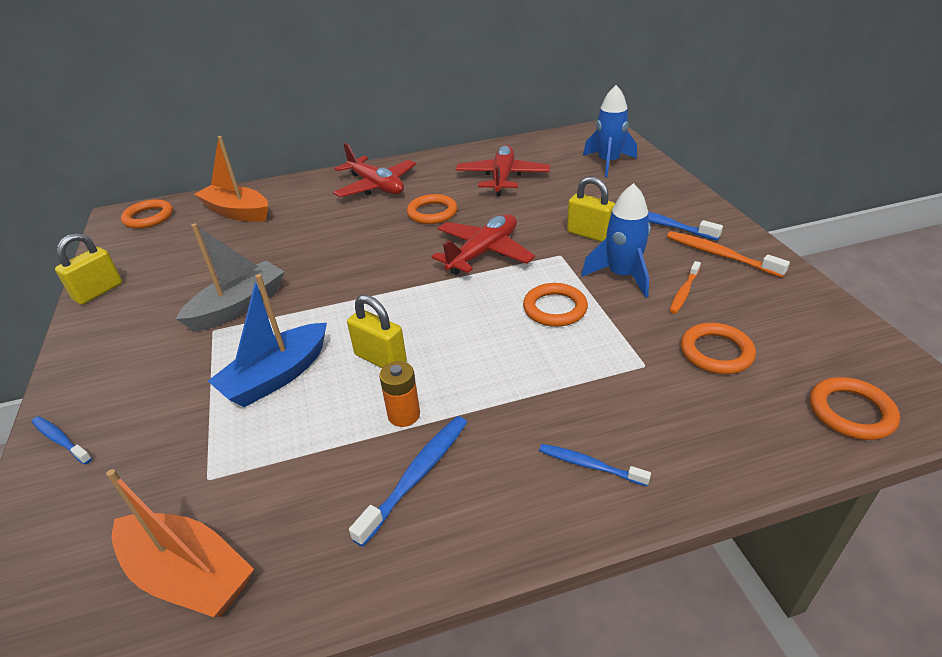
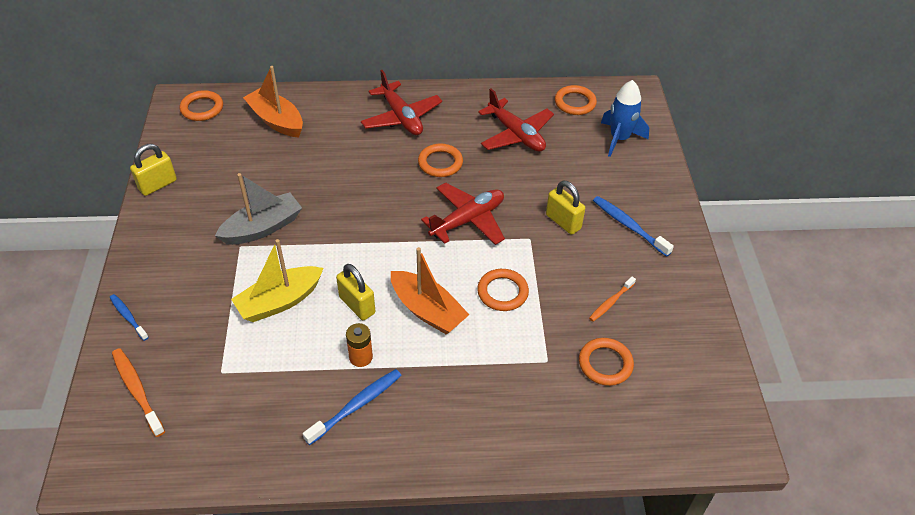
camera: 10 degrees right, 10 degrees up
orange boat [106,469,254,617] -> orange boat moved to [391,247,469,335]
blue boat [208,274,327,407] -> yellow boat [231,239,323,322]
red plane [456,145,550,196] -> red plane turned 120 degrees clockwise [478,88,554,152]
blue toothbrush [539,444,651,486] -> none
blue rocket [582,183,651,298] -> none
orange toothbrush [667,231,790,278] -> orange toothbrush moved to [112,348,165,437]
orange ring [810,377,900,440] -> orange ring moved to [555,85,597,115]

